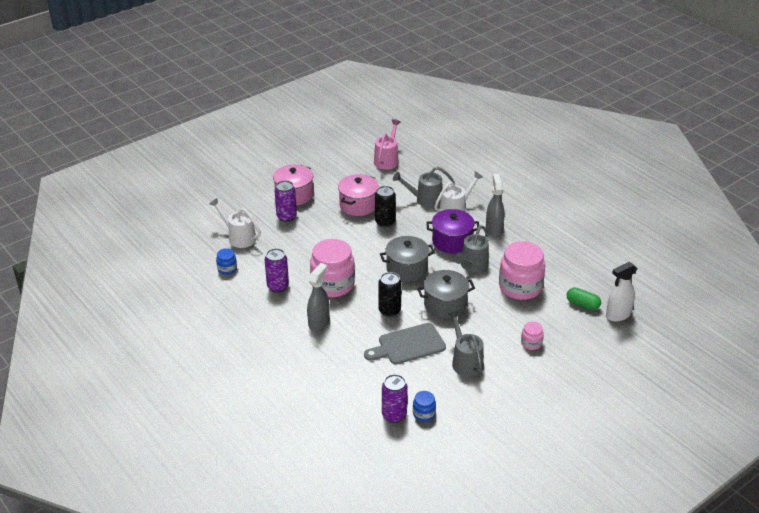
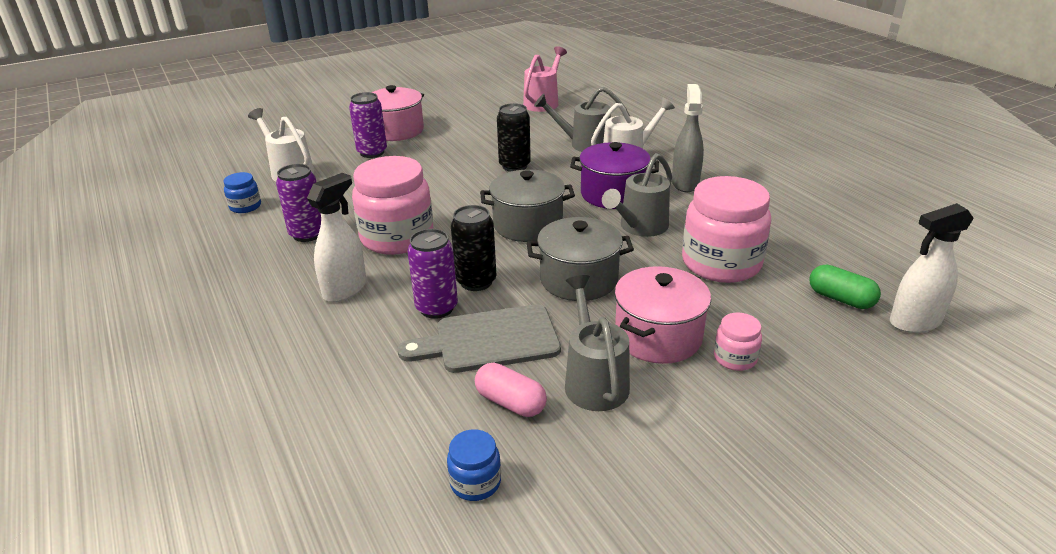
camera: 10 degrees right, 5 degrees down
grey spray bottle [307,263,330,331] -> white spray bottle [307,173,367,302]
pink pot [338,174,379,216] -> pink pot moved to [614,266,711,364]
purple can [382,374,408,423] -> purple can moved to [407,229,458,319]
none -> pink capsule [475,363,547,417]

